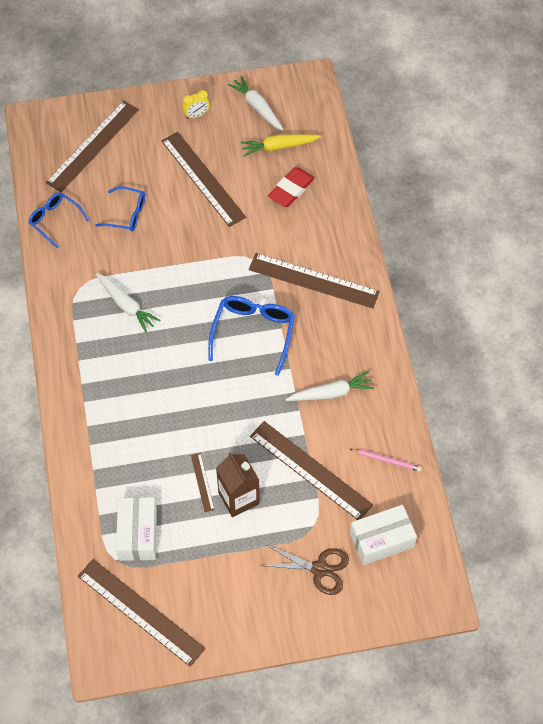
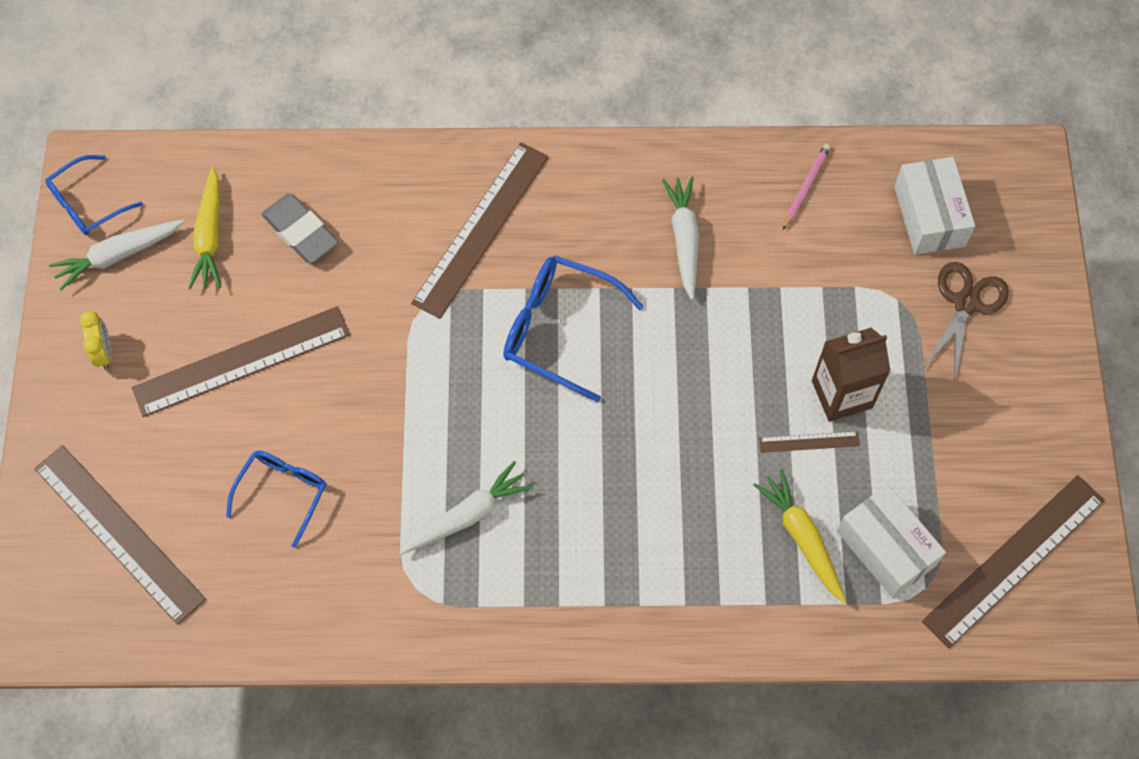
camera: 80 degrees left, 5 degrees up
blue glasses [29,192,89,248] -> blue glasses moved to [45,155,143,235]
white box [116,497,157,561] -> white box turned 45 degrees clockwise [837,484,946,598]
brown ruler [250,421,373,520] -> none
red eraser [268,167,315,207] -> grey eraser [261,194,339,263]
none -> yellow carrot [754,469,846,603]

